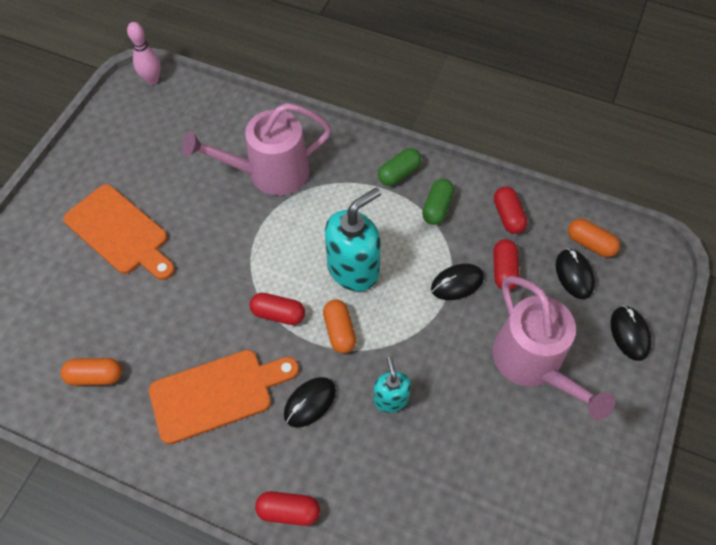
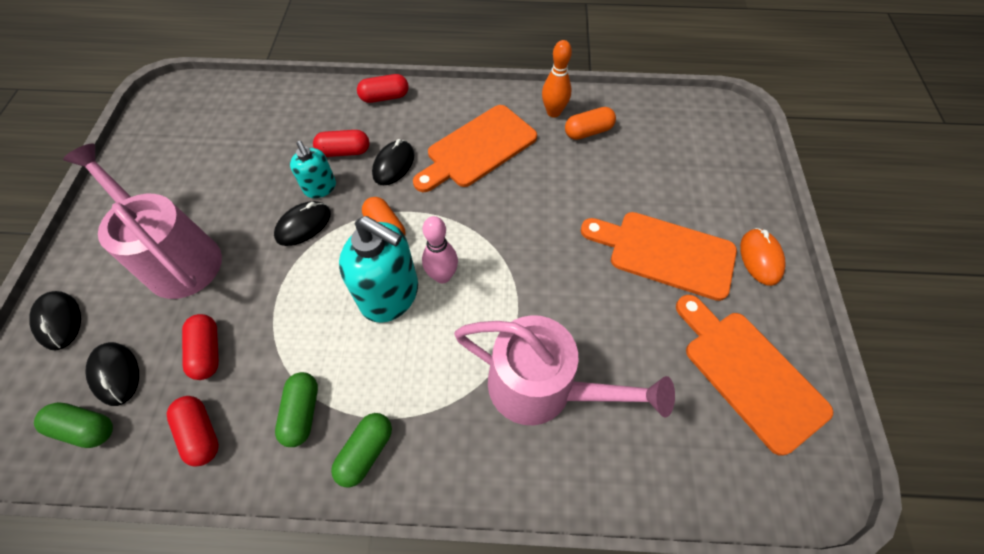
camera: 160 degrees right, 0 degrees up
pink bowling pin [127,22,161,85] -> pink bowling pin moved to [422,216,458,283]
pink watering can [182,103,332,195] -> pink watering can turned 60 degrees clockwise [454,315,675,425]
red capsule [250,293,305,325] -> red capsule moved to [313,130,369,157]
turquoise soap dispenser [325,187,381,291] -> turquoise soap dispenser turned 90 degrees counterclockwise [339,216,418,323]
black mouse [431,264,484,300] -> black mouse moved to [274,201,331,246]
orange capsule [568,219,620,257] -> green capsule [34,402,113,448]
none -> orange bowling pin [542,40,572,118]
none -> orange cutting board [676,295,833,456]
none -> orange mouse [740,228,786,286]

